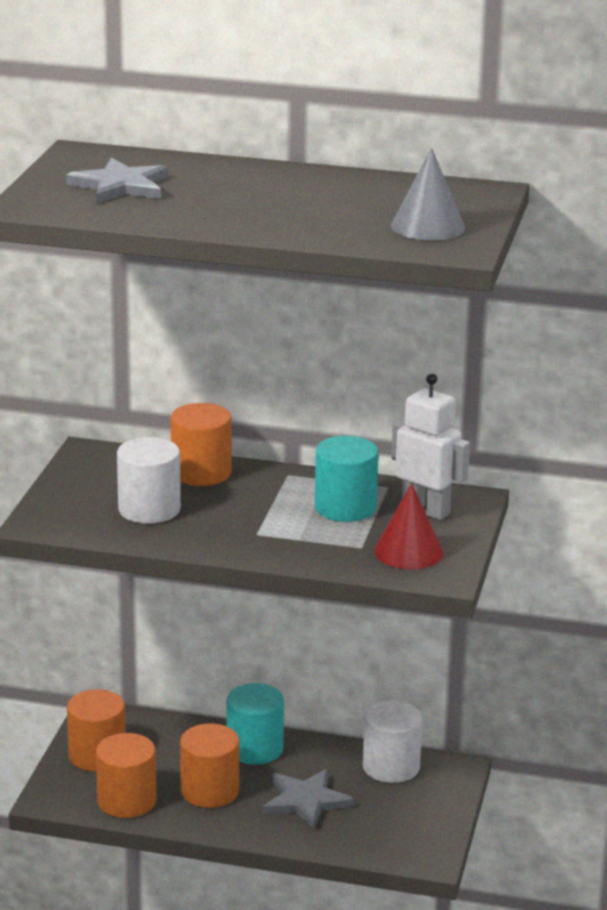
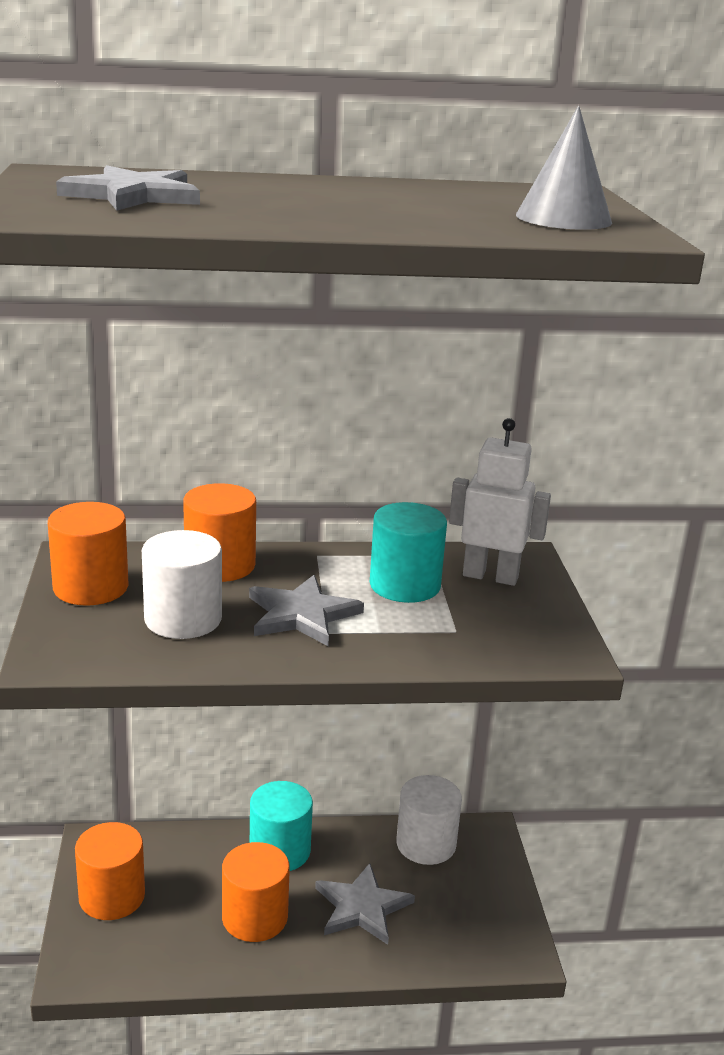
camera: 20 degrees left, 0 degrees up
orange cylinder [96,733,156,818] -> orange cylinder moved to [48,502,129,606]
red cone [374,483,444,569] -> none
none -> grey star [249,575,364,646]

